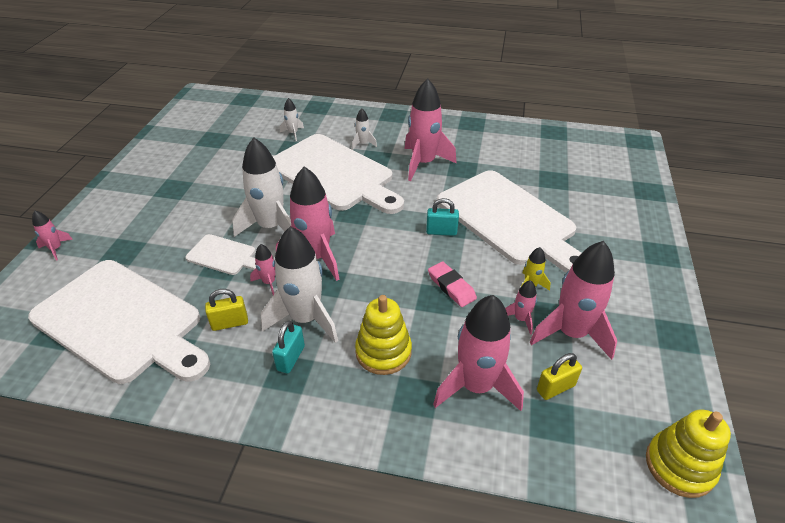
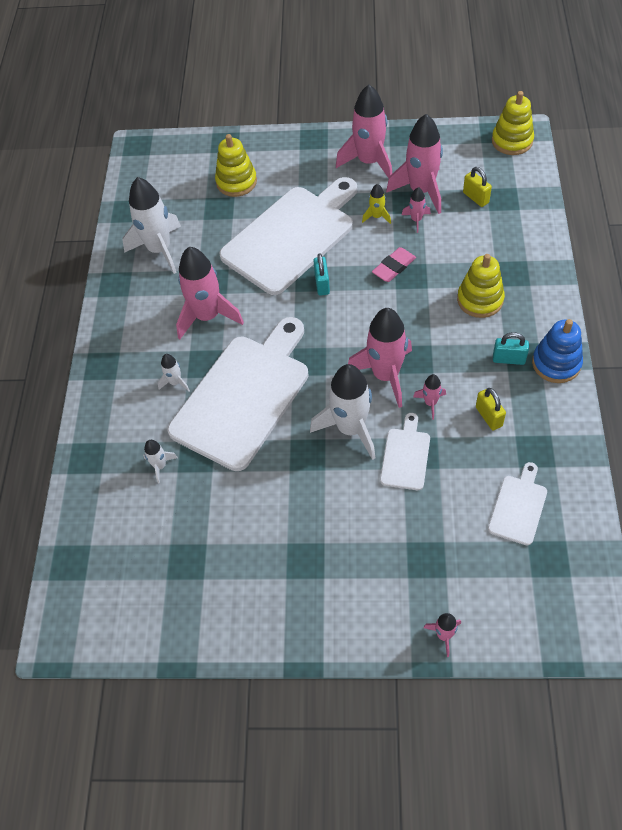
camera: 95 degrees left, 15 degrees up
white cutting board [28,260,210,384] -> white cutting board [488,462,547,545], size x0.45
white rocket [261,226,338,343] -> white rocket moved to [122,177,181,274]
pink rocket [433,295,524,411] -> pink rocket moved to [336,85,392,178]
none -> yellow stacking toy [215,134,257,197]
none -> blue stacking toy [532,319,583,383]

